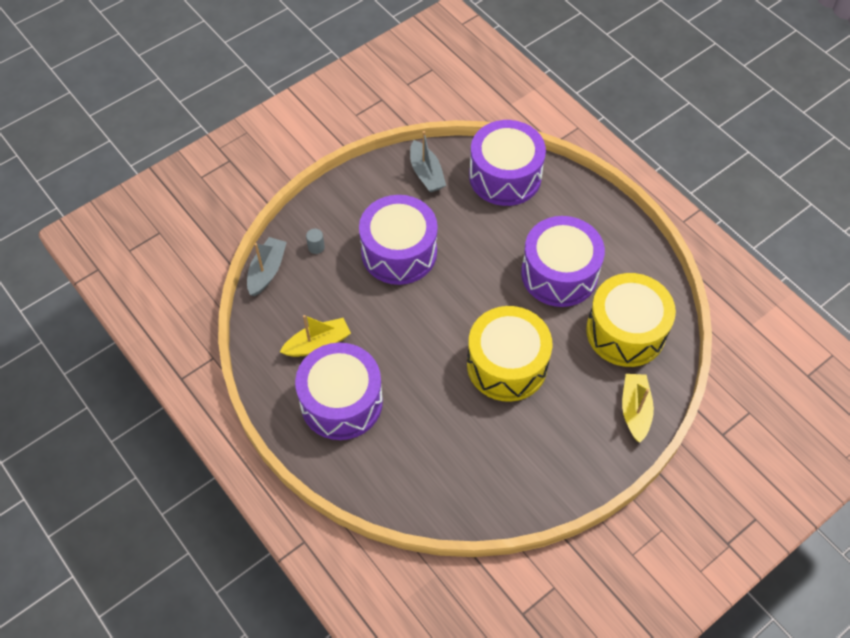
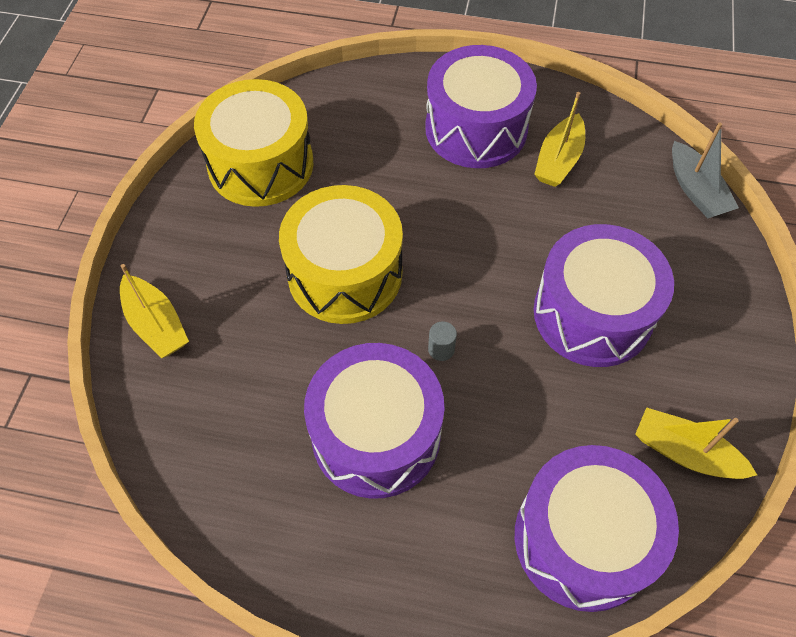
camera: 140 degrees right, 0 degrees up
grey cylinder [306,229,325,254] -> grey cylinder moved to [428,321,457,361]
grey boat [410,131,446,192] -> yellow boat [635,407,757,479]
yellow drum [586,273,676,367] -> yellow drum moved to [194,79,313,207]

